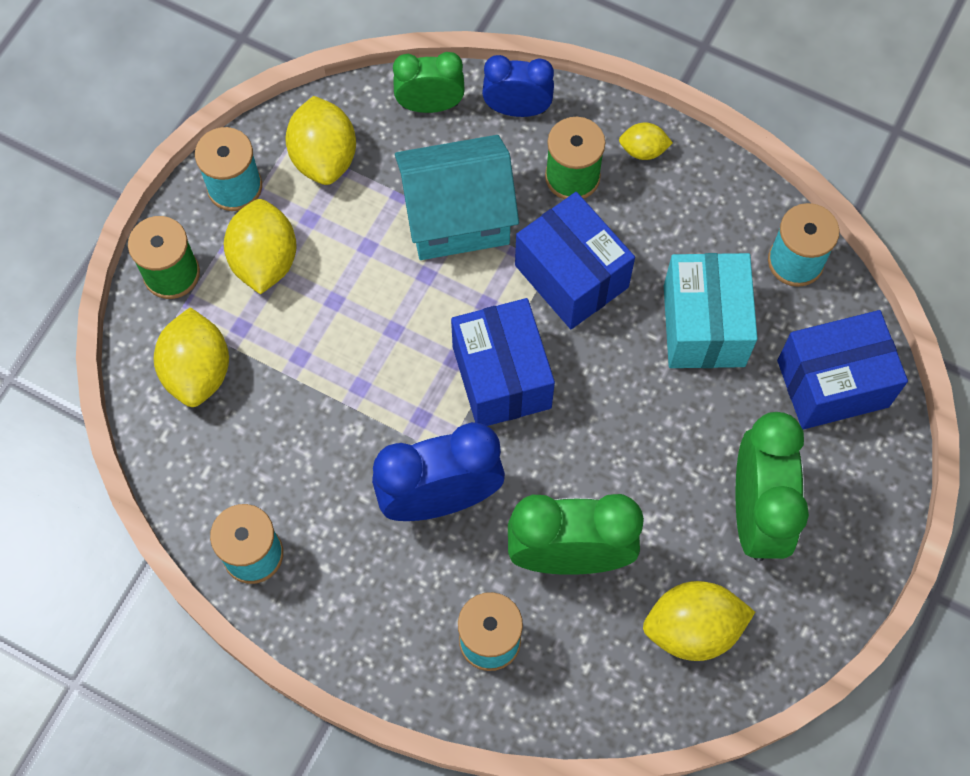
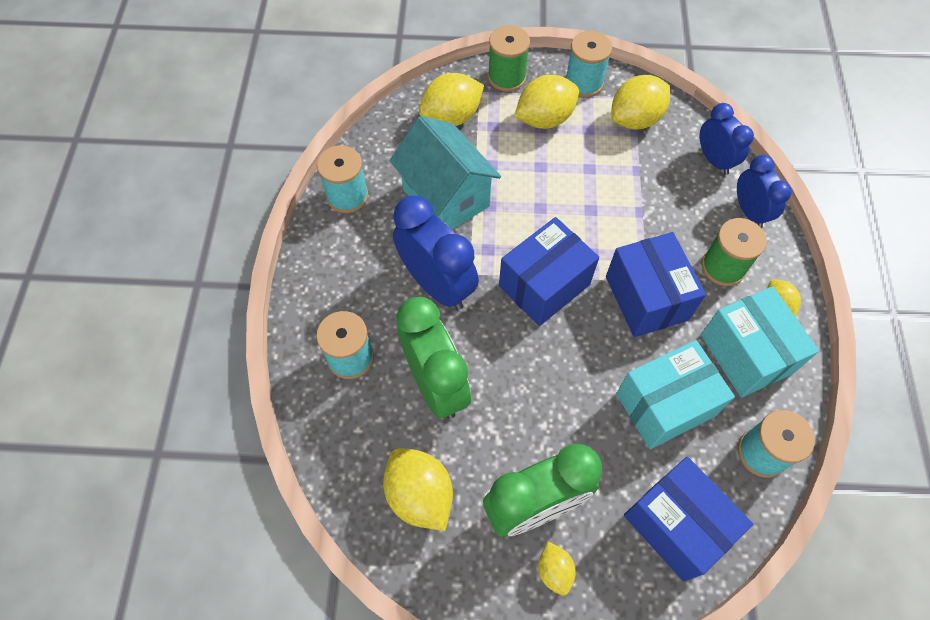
camera: 65 degrees right, 5 degrees down
green clock [393,52,465,113] -> blue clock [700,103,754,175]
turquoise house [395,135,519,260] -> turquoise house moved to [389,116,501,230]
blue box [515,192,635,329] -> blue box turned 45 degrees counterclockwise [606,232,706,337]
none -> yellow lemon [538,542,576,596]
none -> turquoise box [701,286,819,398]

